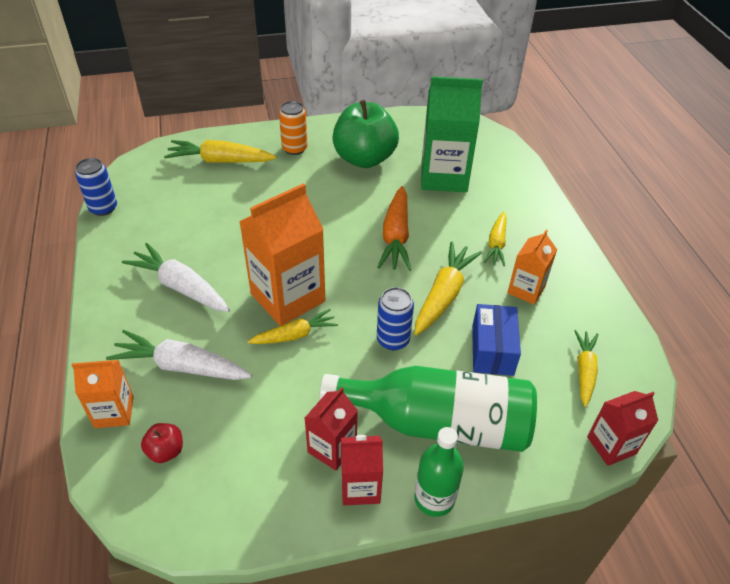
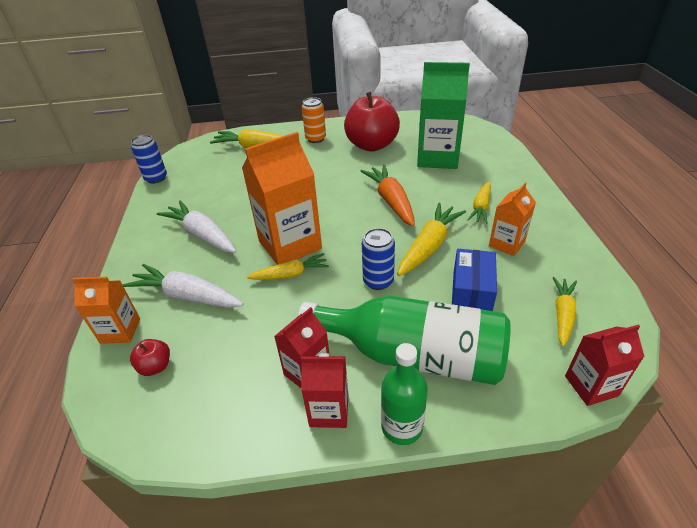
camera: 10 degrees right, 5 degrees down
green apple [332,100,399,168] -> red apple [344,92,400,152]
orange carrot [377,186,412,271] -> orange carrot turned 150 degrees clockwise [361,165,415,226]

